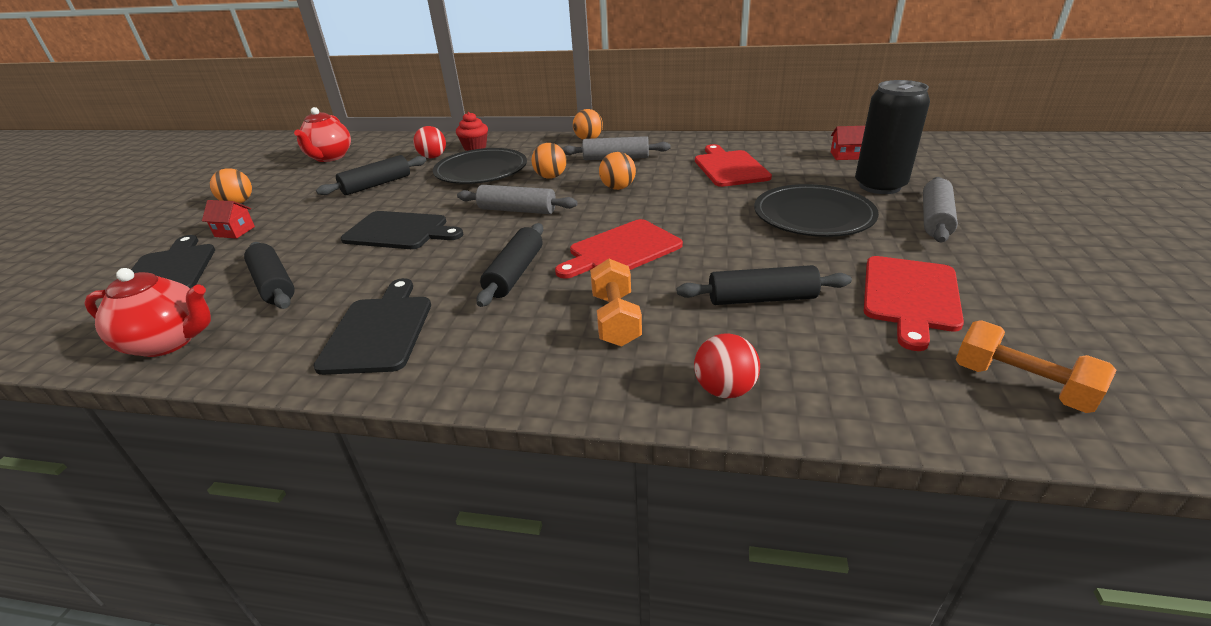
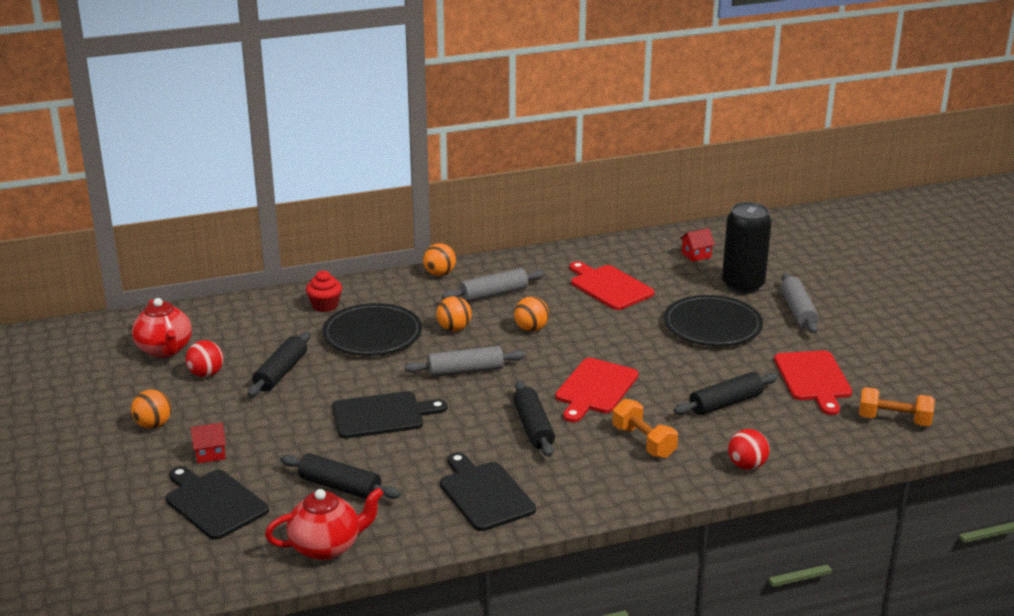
camera: 30 degrees left, 5 degrees down
red ball [413,126,446,158] -> red ball moved to [185,340,223,377]

